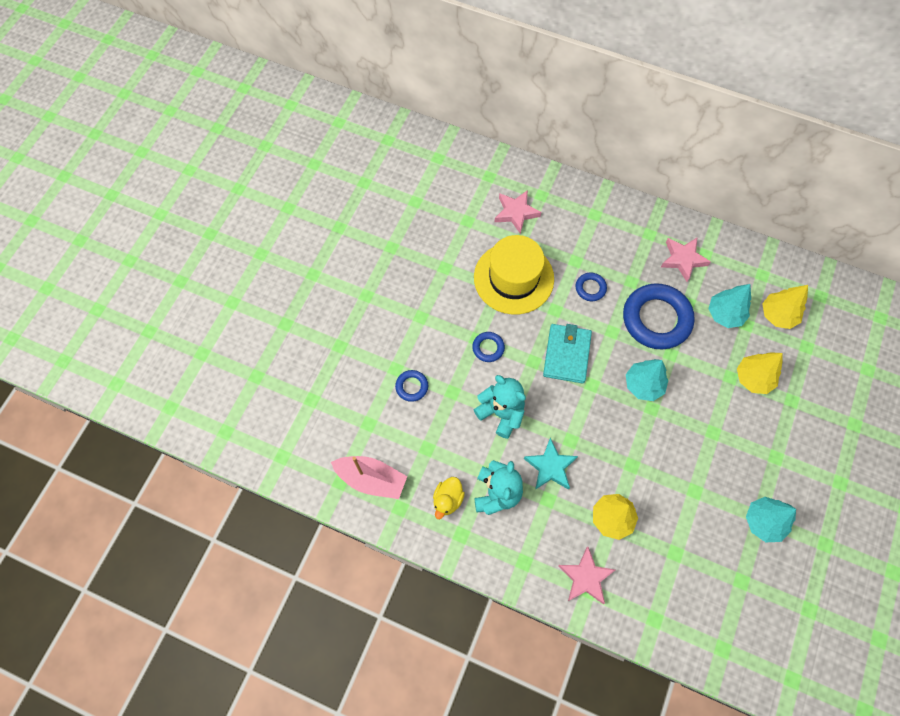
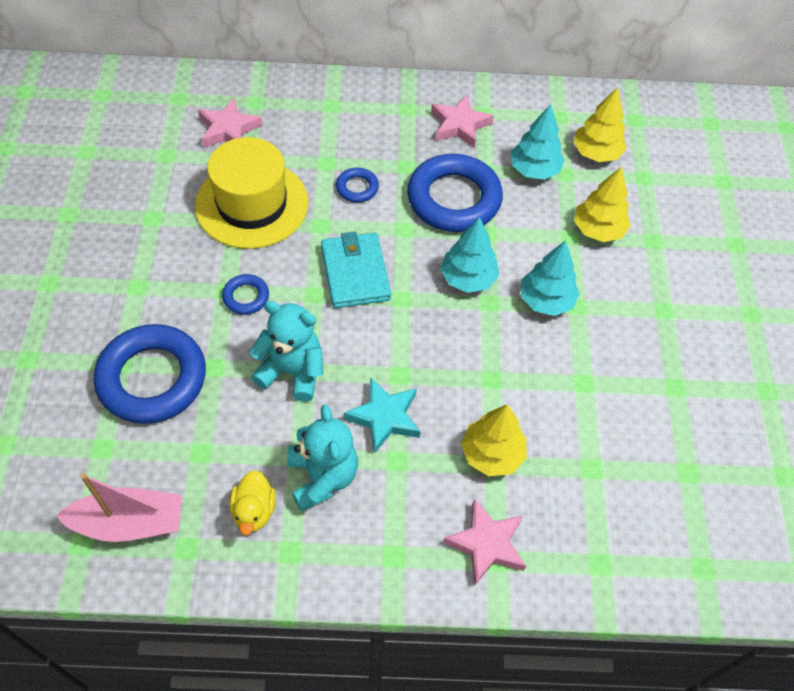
camera: 25 degrees left, 10 degrees down
blue ring [395,370,428,402] -> blue ring [94,324,206,424], size x2.21
turquoise tree [746,497,796,542] -> turquoise tree moved to [521,240,580,316]

